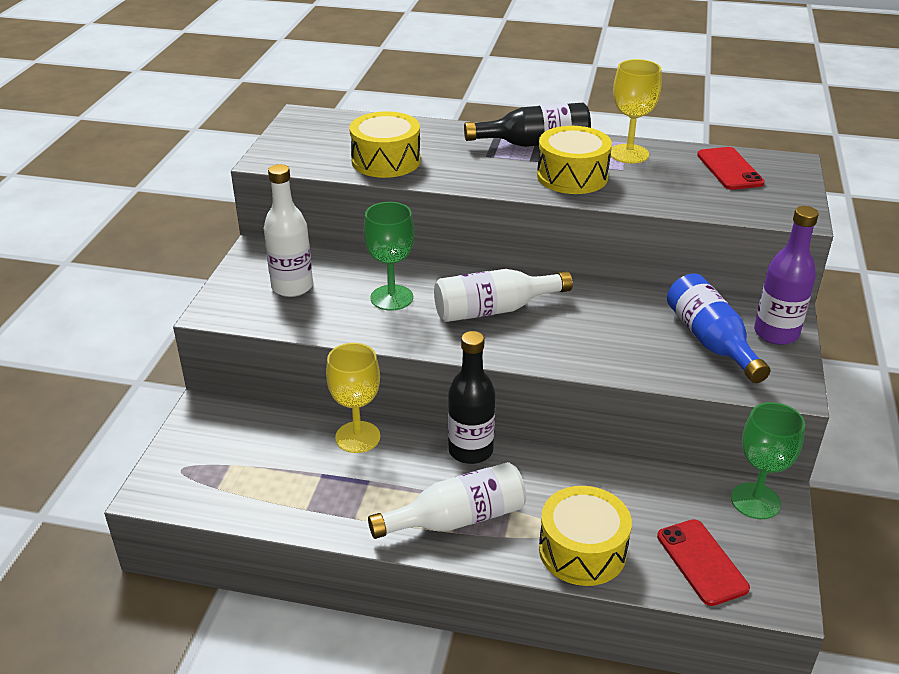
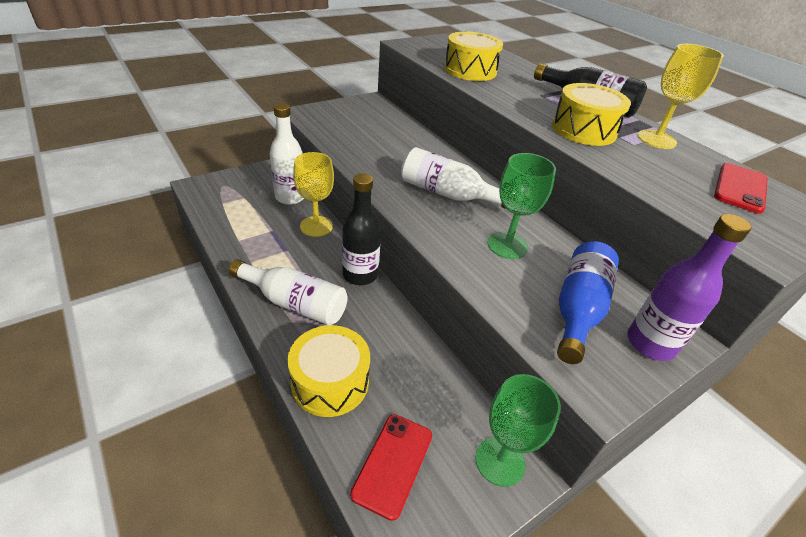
camera: 40 degrees right, 5 degrees up
white bottle [264,164,313,297] -> white bottle moved to [270,103,304,205]
green goblet [364,202,415,311] -> green goblet moved to [487,153,556,259]

